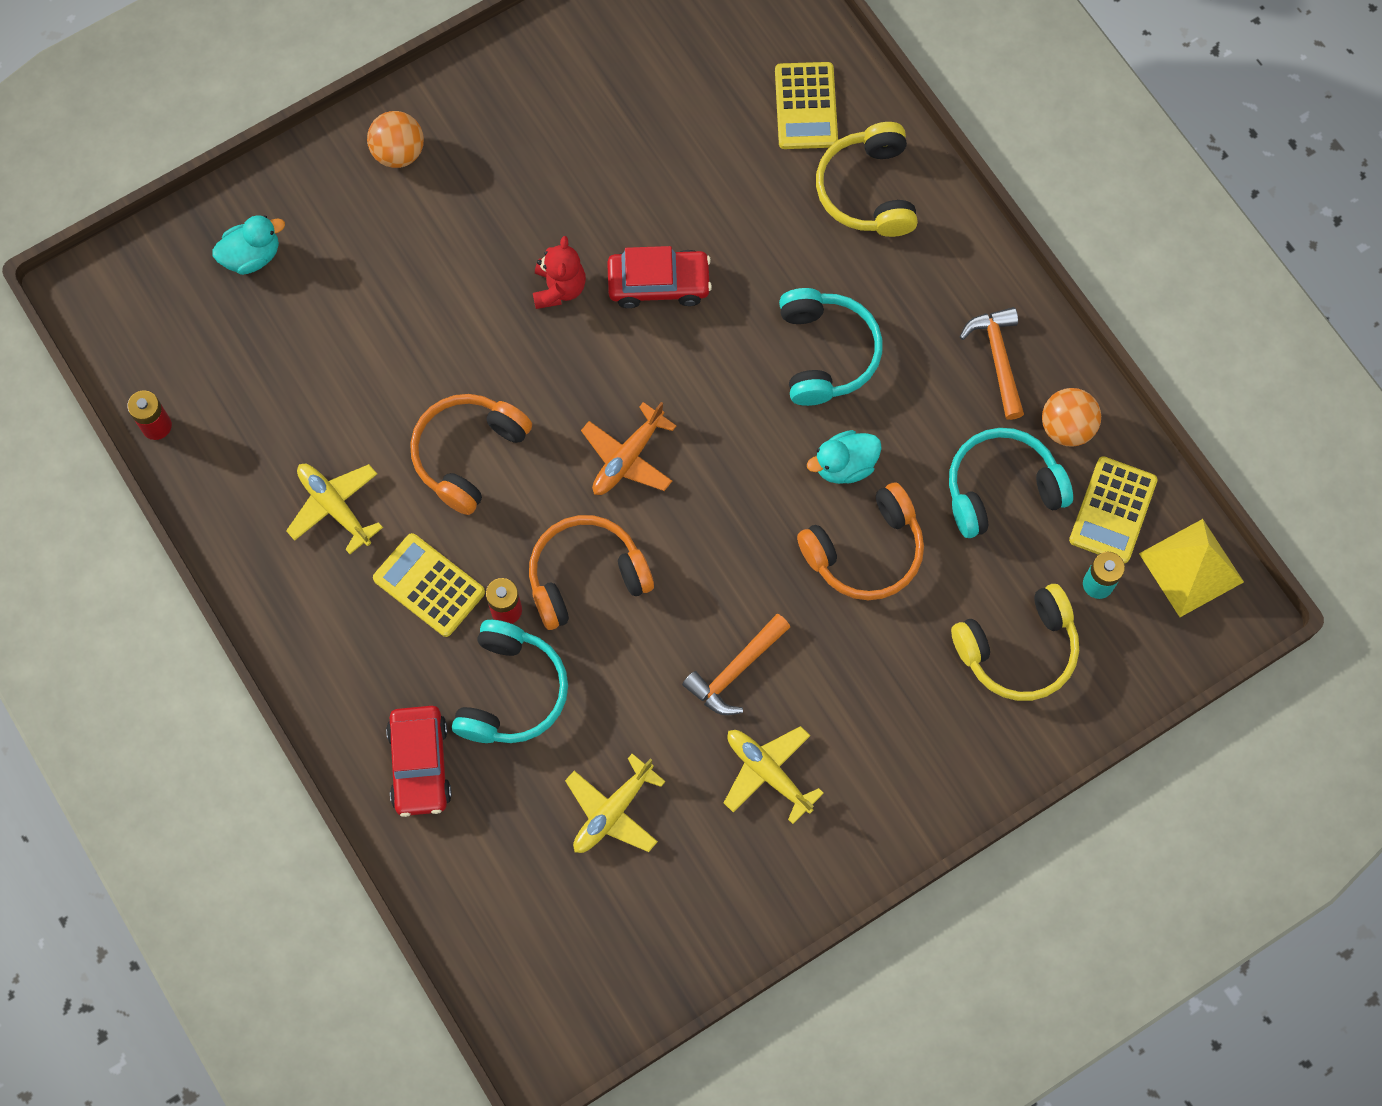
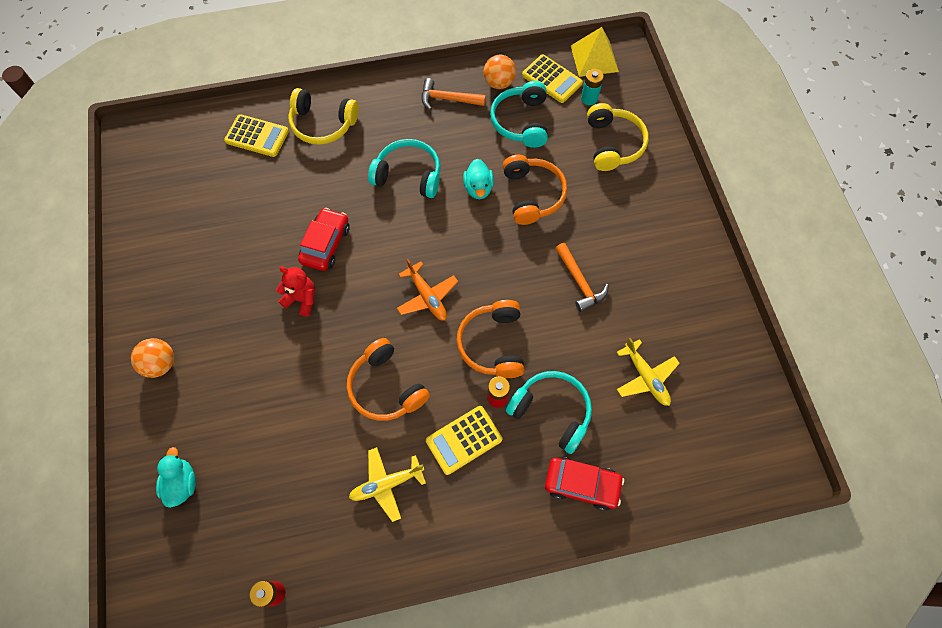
camera: 70 degrees left, 5 degrees down
yellow plane [724,726,824,824] -> none

